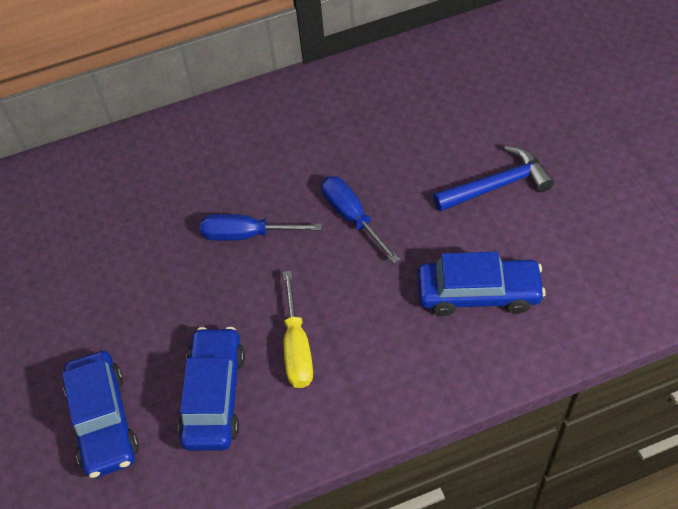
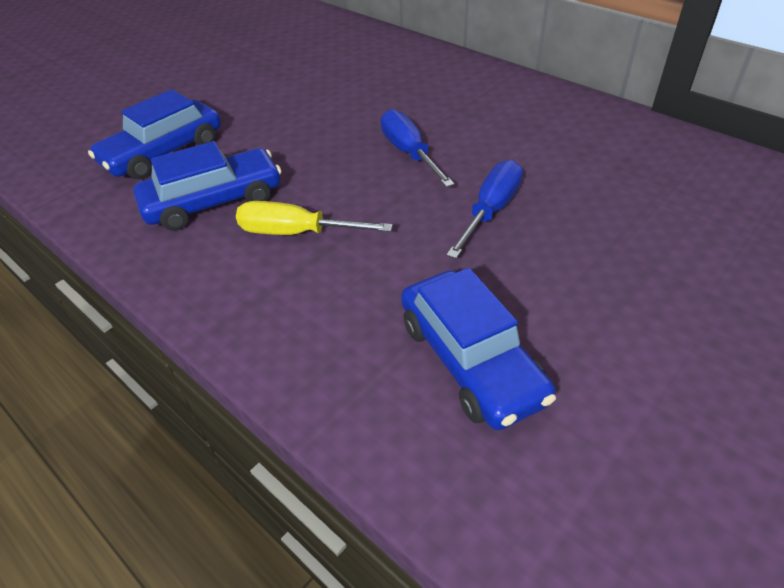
camera: 60 degrees right, 10 degrees down
yellow screwdriver [283,270,313,388] -> yellow screwdriver turned 45 degrees clockwise [236,201,393,235]
blue hammer [433,145,554,212] -> none

